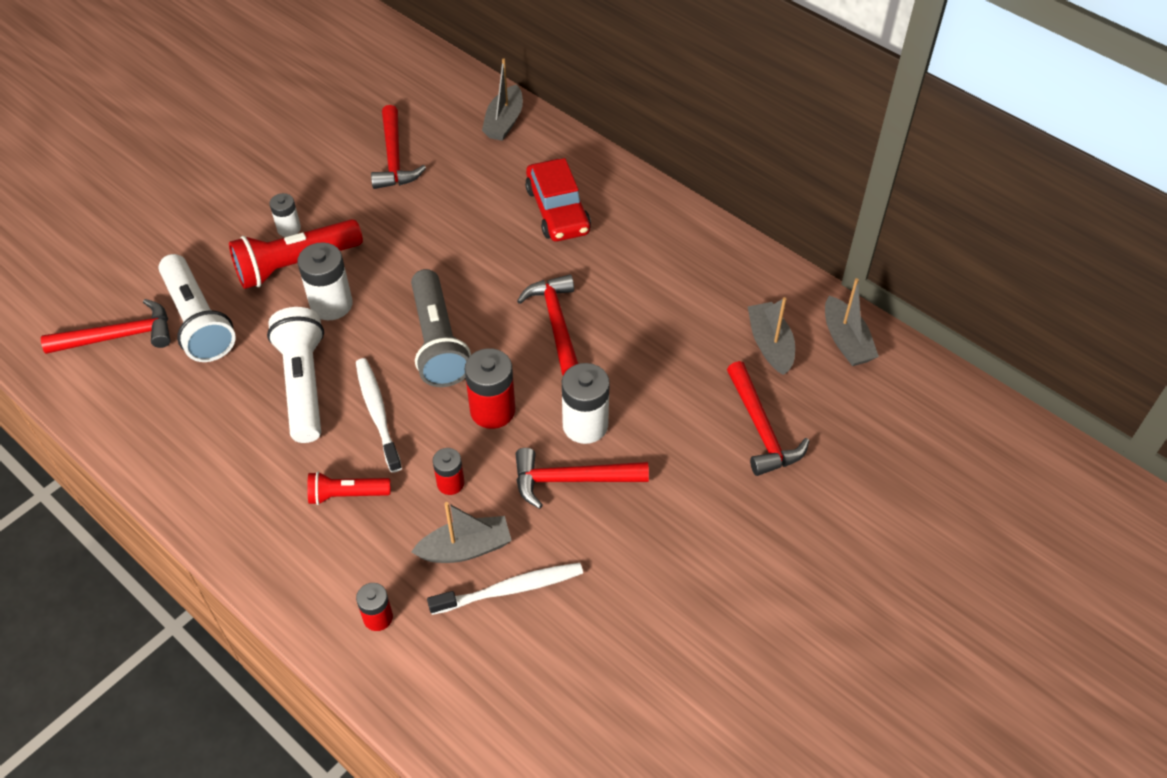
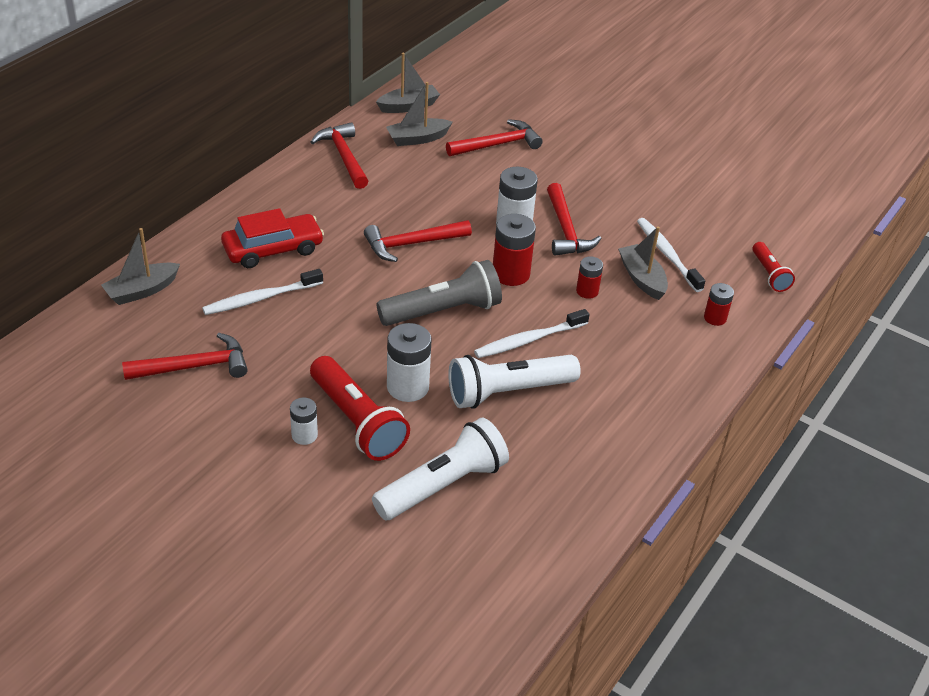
camera: 100 degrees left, 10 degrees down
red hammer [41,299,170,354] -> red hammer moved to [311,122,369,189]
red flashlight [307,472,391,505] -> red flashlight moved to [752,242,795,292]
grey boat [482,58,523,141] -> grey boat turned 135 degrees clockwise [101,228,180,305]
none -> white toothbrush [202,269,323,315]

